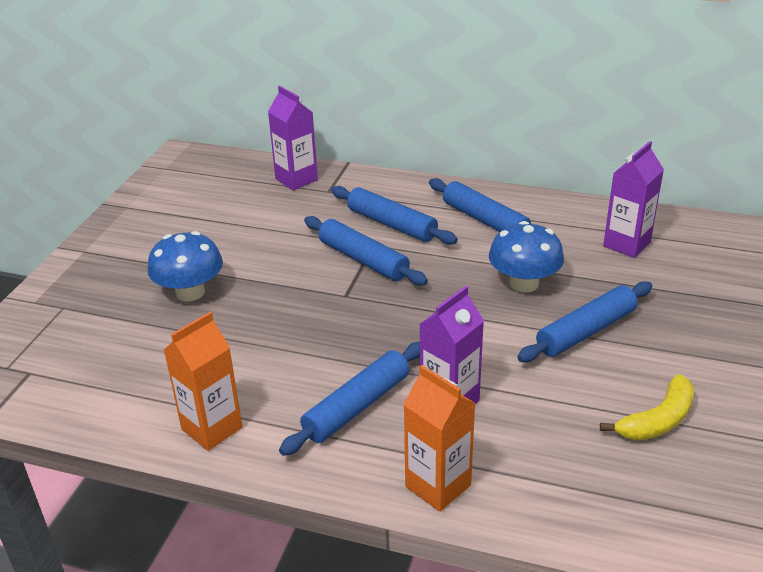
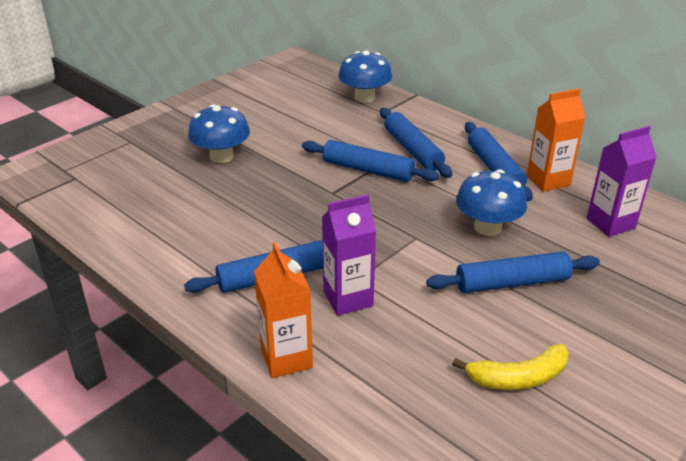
camera: 25 degrees right, 0 degrees up
orange carton [164,312,242,451] -> orange carton moved to [527,88,585,192]
purple carton [268,86,318,190] -> blue mushroom [338,50,392,103]
blue rolling pin [304,216,428,285] -> blue rolling pin turned 45 degrees counterclockwise [302,140,439,182]

